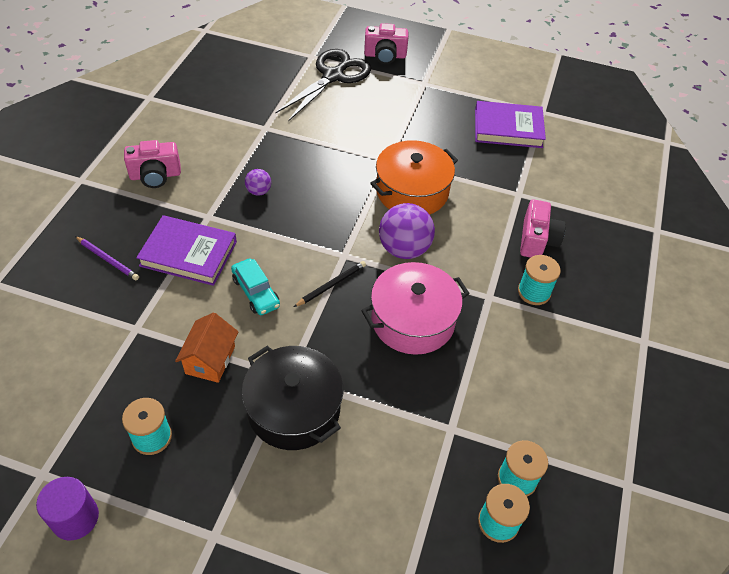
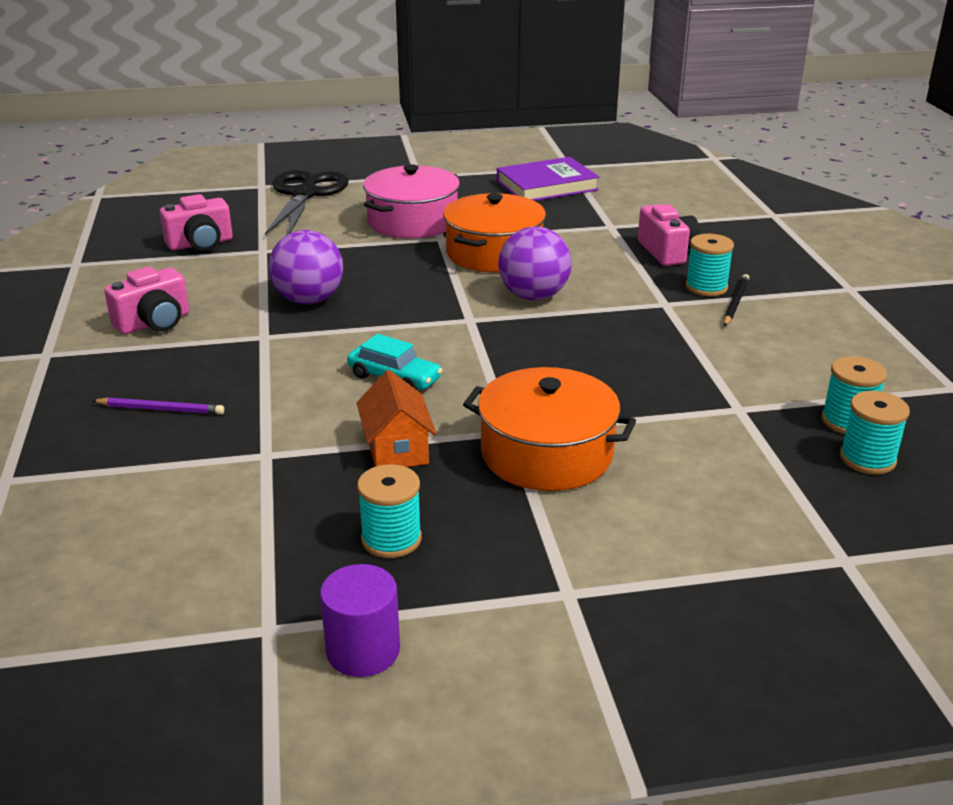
camera: 25 degrees left, 20 degrees down
purple book [136,215,237,286] -> none
black pot [242,346,343,450] -> orange pot [463,367,636,491]
purple ball [245,169,271,196] -> purple ball [269,230,343,304], size x1.97
black pencil [294,261,366,307] -> black pencil moved to [723,274,749,326]
pink pot [362,262,470,355] -> pink pot moved to [363,164,460,238]
pink camera [364,23,408,64] -> pink camera moved to [160,194,233,251]

